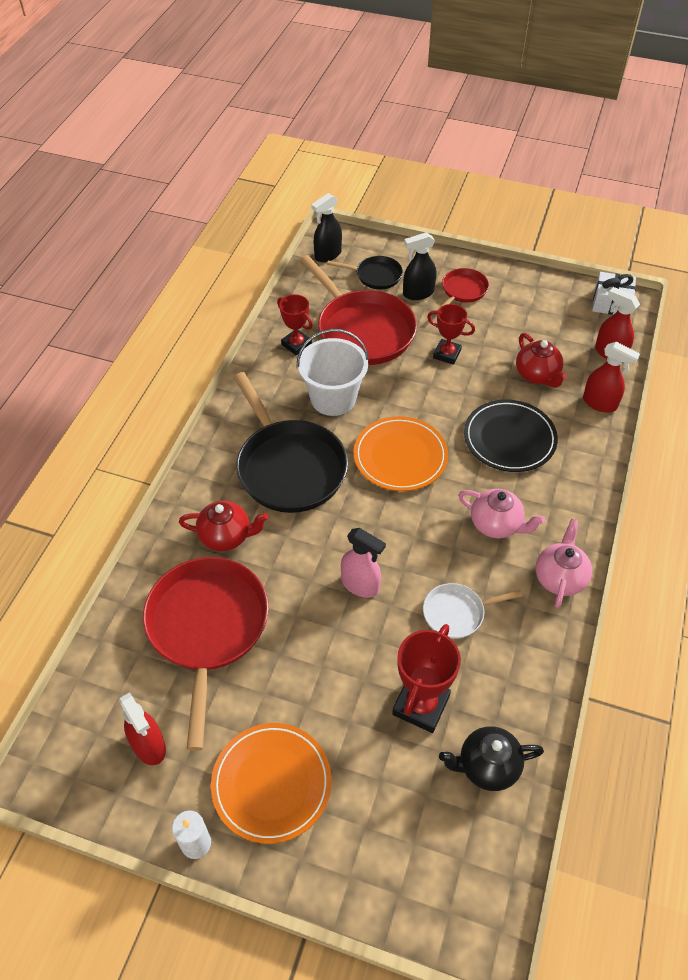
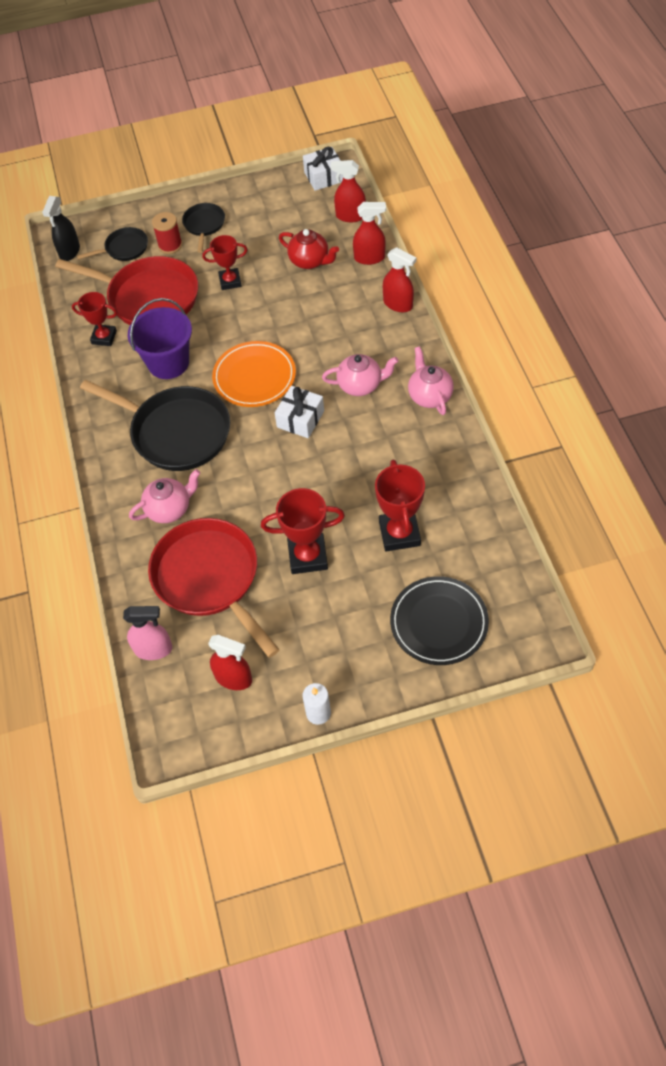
camera: 30 degrees left, 5 degrees up
red teapot [179,501,269,551] -> pink teapot [129,469,200,523]
orange plate [211,723,332,844] -> none
white bucket [297,329,369,416] -> purple bucket [128,298,192,379]
pink spray bottle [341,528,386,598] -> pink spray bottle moved to [123,606,172,660]
black spray bottle [403,232,436,300] -> red spool [152,212,182,254]
white pan [423,583,522,639] -> none
red pan [436,268,489,311] -> black pan [182,203,225,253]
black teapot [439,726,544,791] -> none
black plate [464,400,558,472] -> black plate moved to [390,576,489,665]
none -> red trophy [261,488,345,574]
none -> white gift [275,386,324,438]
none -> red spray bottle [383,247,416,312]

